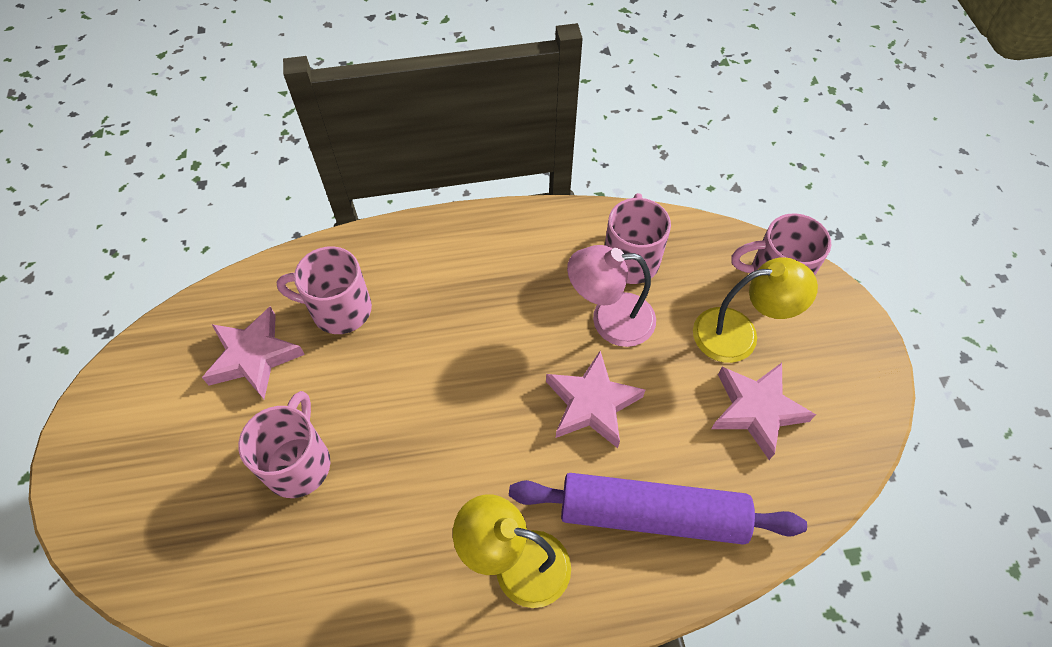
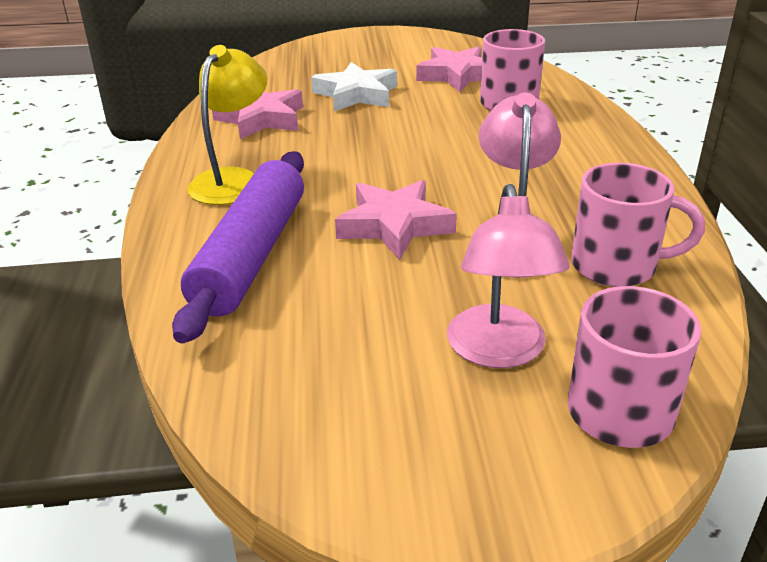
camera: 95 degrees right, 25 degrees down
pink mug [238,391,330,498] -> white star [311,62,397,111]
yellow lamp [693,257,818,363] -> pink lamp [447,184,570,368]
pink star [711,363,816,460] -> pink star moved to [212,89,303,139]

